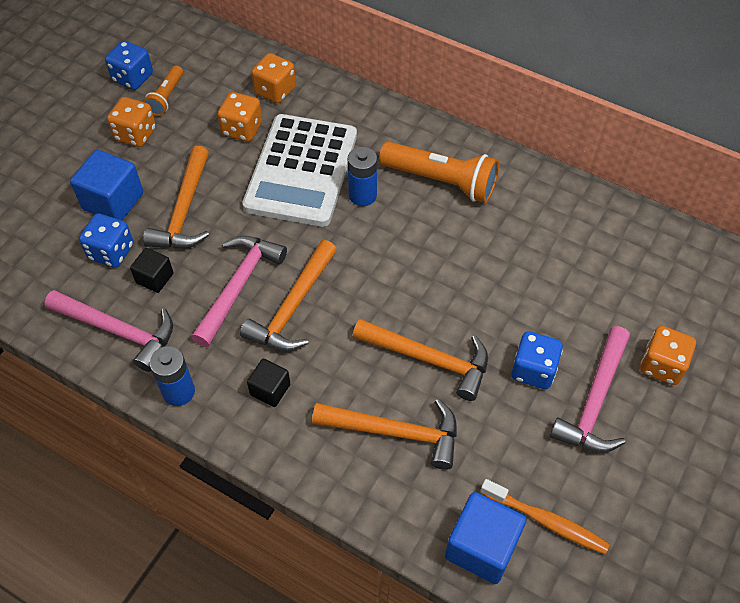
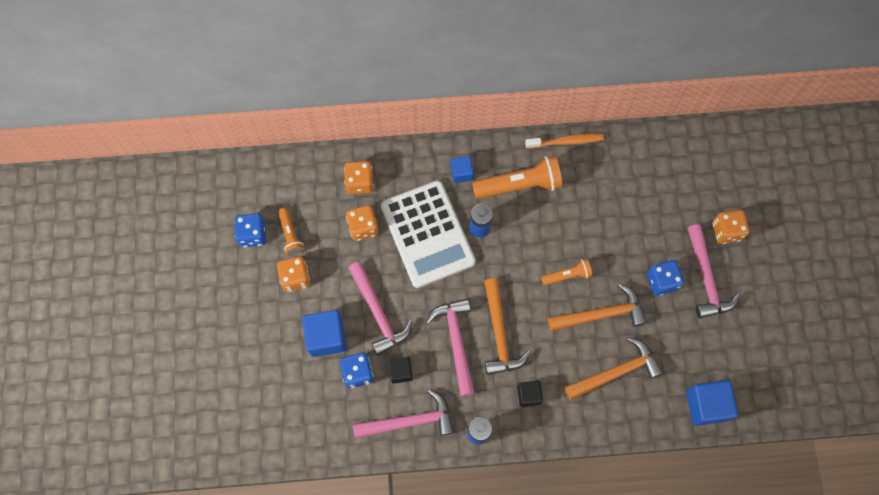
camera: 35 degrees left, 15 degrees up
orange hammer [143,146,209,249] -> pink hammer [348,261,413,356]
orange toothbrush [480,479,610,554] -> orange toothbrush moved to [525,133,604,149]
none -> blue cube [451,156,474,183]
none -> orange flashlight [541,259,592,286]

